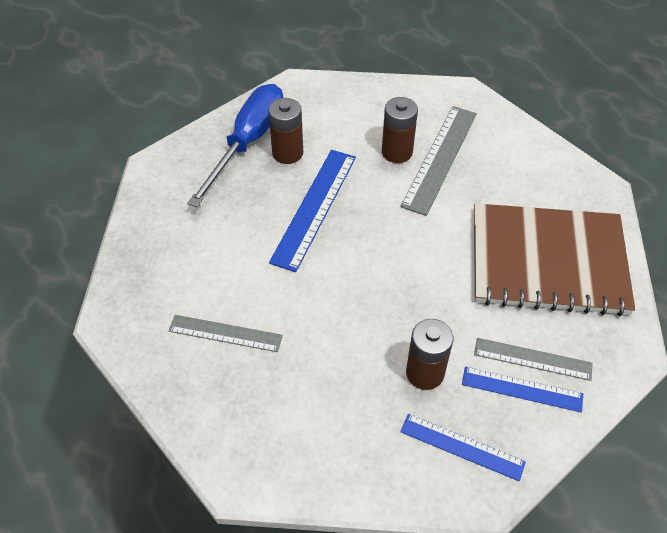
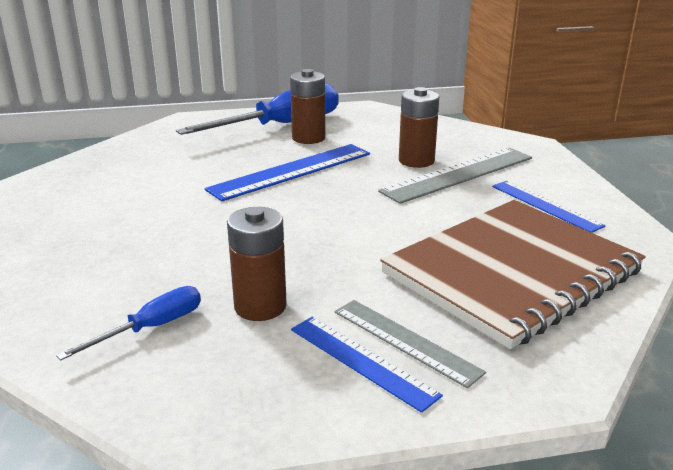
camera: 30 degrees right, 25 degrees down
grey ruler [169,315,283,352] -> none
blue ruler [400,414,526,481] -> blue ruler moved to [492,181,606,233]
brown notebook [474,203,636,316] -> brown notebook turned 75 degrees counterclockwise [380,200,645,349]
none -> blue screwdriver [56,286,201,361]

